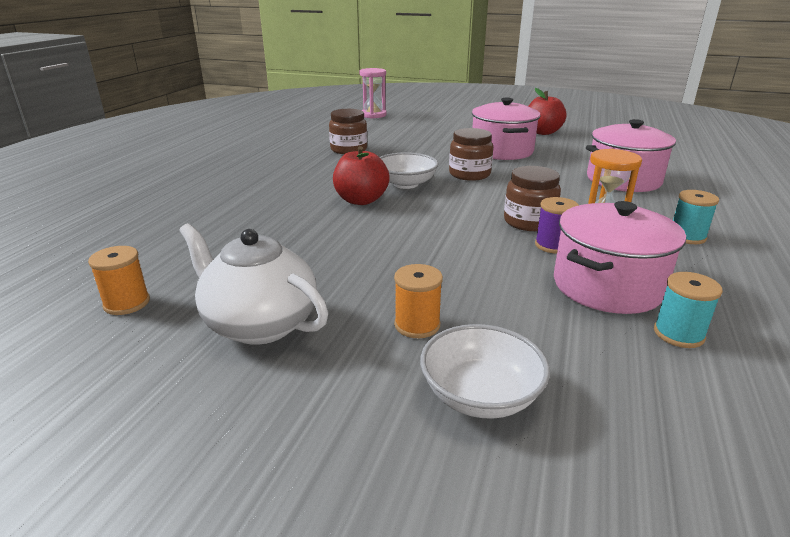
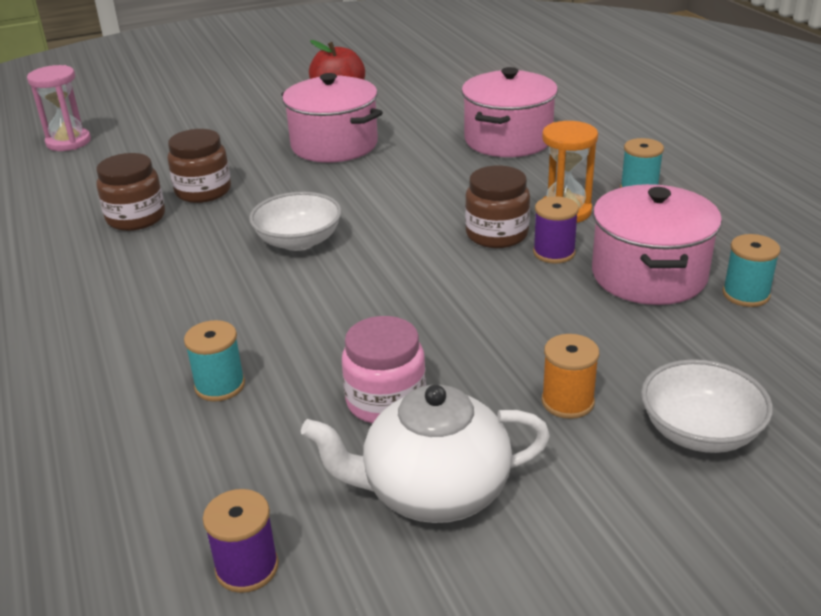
camera: 40 degrees left, 5 degrees up
orange spool [88,246,150,315] -> purple spool [203,489,279,593]
red apple [333,146,390,205] -> none
brown jar [449,128,493,181] -> brown jar moved to [168,129,231,203]
none -> turquoise spool [184,320,245,402]
none -> pink jar [342,316,426,423]

